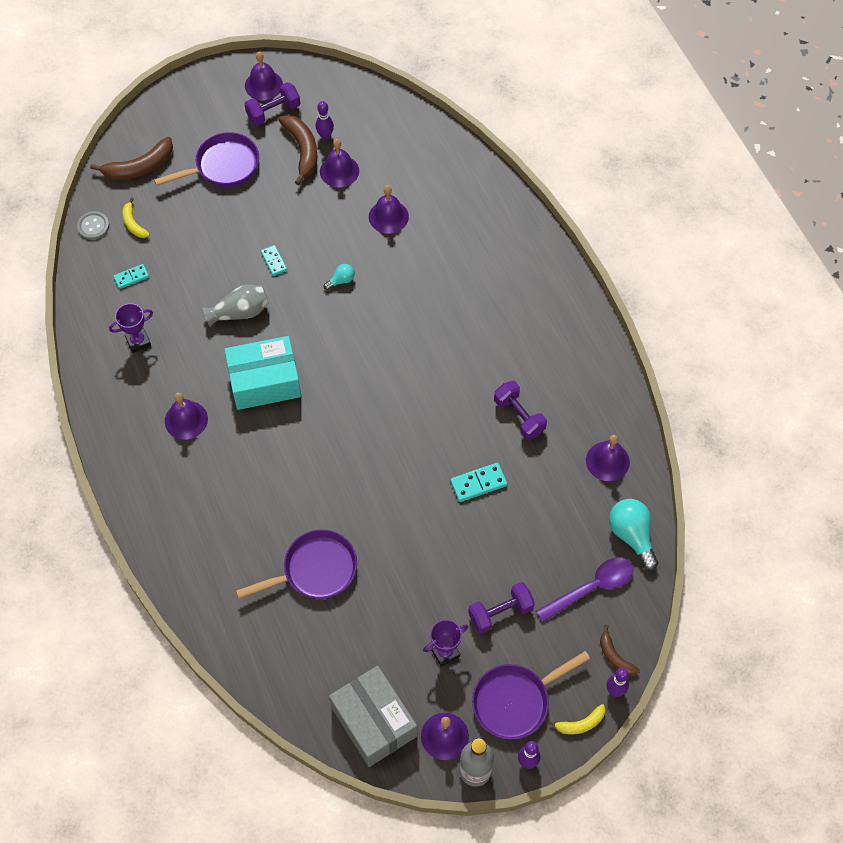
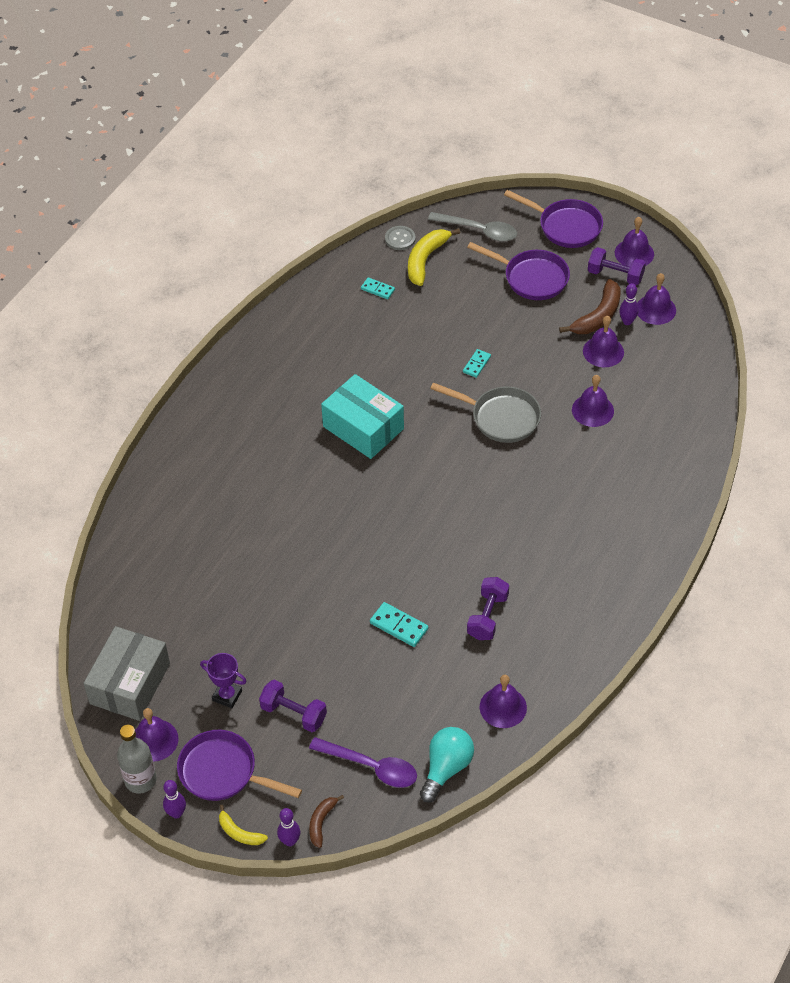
camera: 55 degrees right, 10 degrees down
brown banana [90,137,173,180] -> grey spoon [428,212,517,241]
purple trophy [109,303,153,353] -> none
yellow banana [122,198,150,238] -> yellow banana [408,228,460,286], size x1.74
purple bell [165,393,208,440] -> purple bell moved to [637,273,676,325]
grey vase [202,284,269,327] -> none
purple pan [236,530,357,599] -> purple pan moved to [504,190,603,248]
turquoise light bulb [324,264,355,290] -> grey pan [430,382,541,443]

